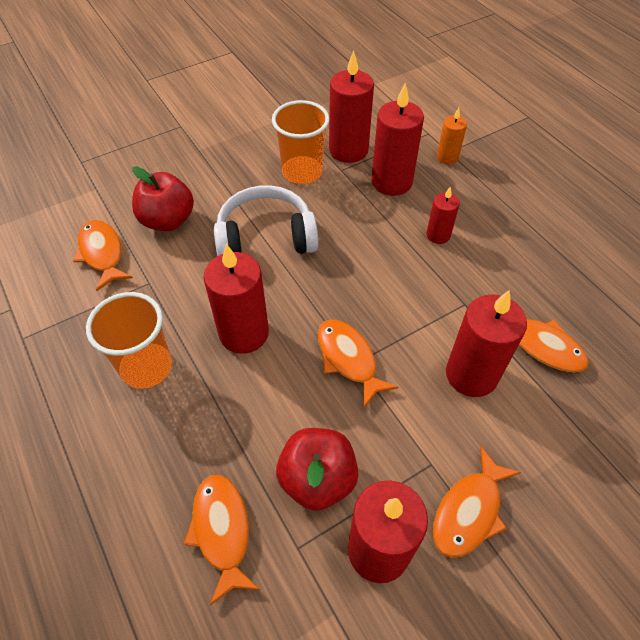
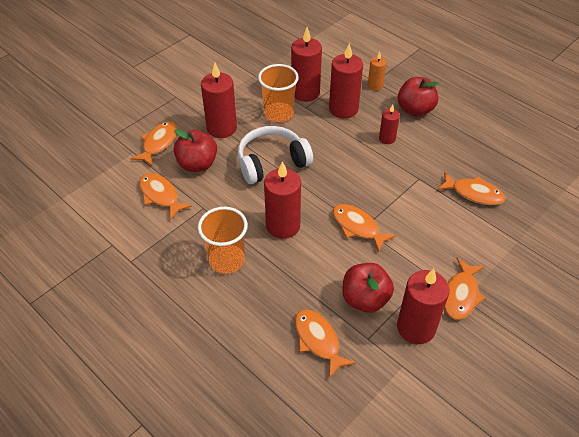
camera: 15 degrees left, 5 degrees down
red candle [446,290,527,397] -> red candle moved to [201,63,237,138]
none -> orange fish [131,121,177,166]
none -> red apple [398,77,439,116]

